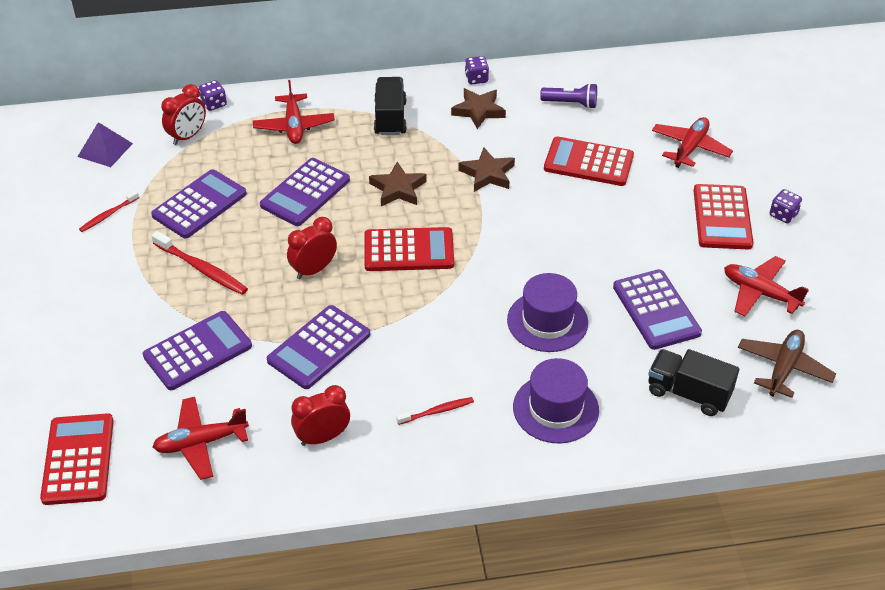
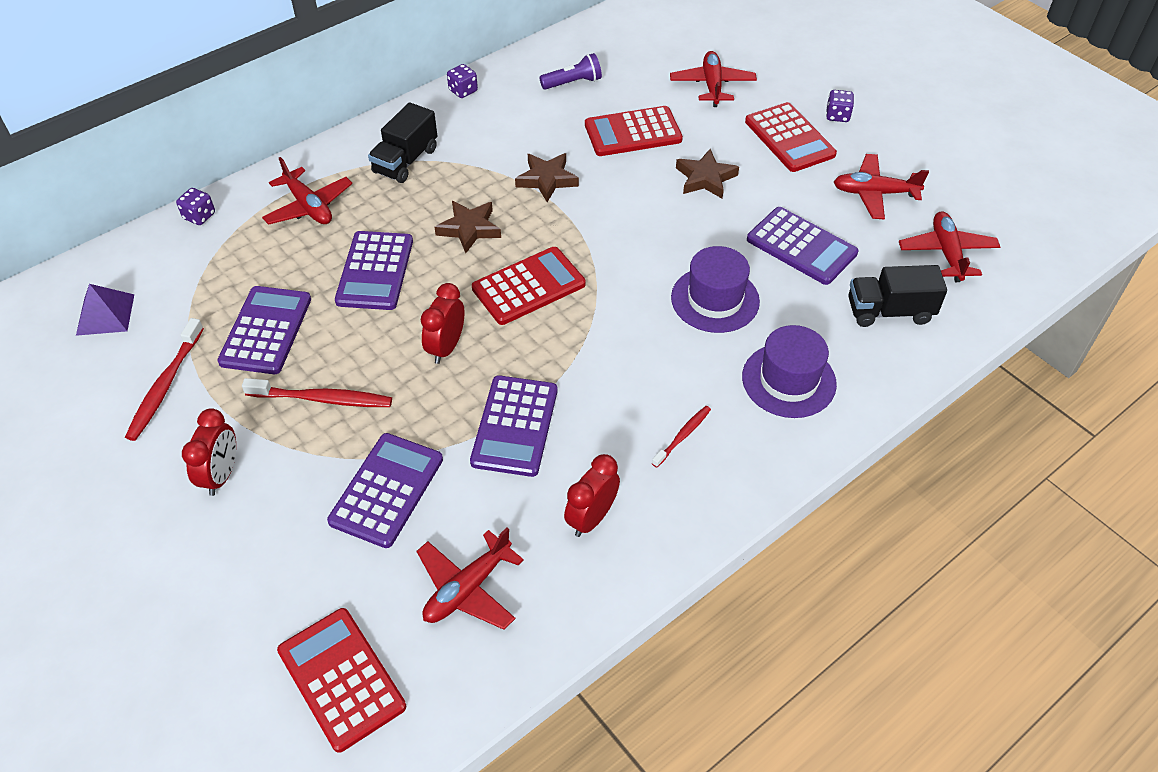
camera: 30 degrees left, 5 degrees up
red toothbrush [79,190,139,232] -> red toothbrush [125,318,204,441], size x1.67
red clock [161,84,206,145] -> red clock moved to [182,408,236,496]
black truck [374,77,407,135] -> black truck turned 120 degrees counterclockwise [368,102,437,183]
brown star [451,88,506,129] -> brown star moved to [676,149,739,198]
brown plane [738,330,836,398] -> red plane [899,212,1000,282]

